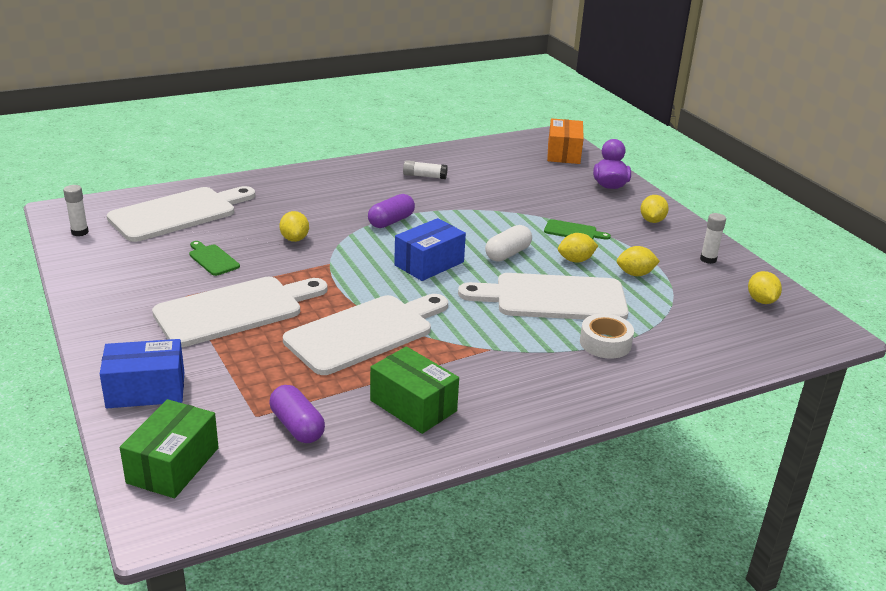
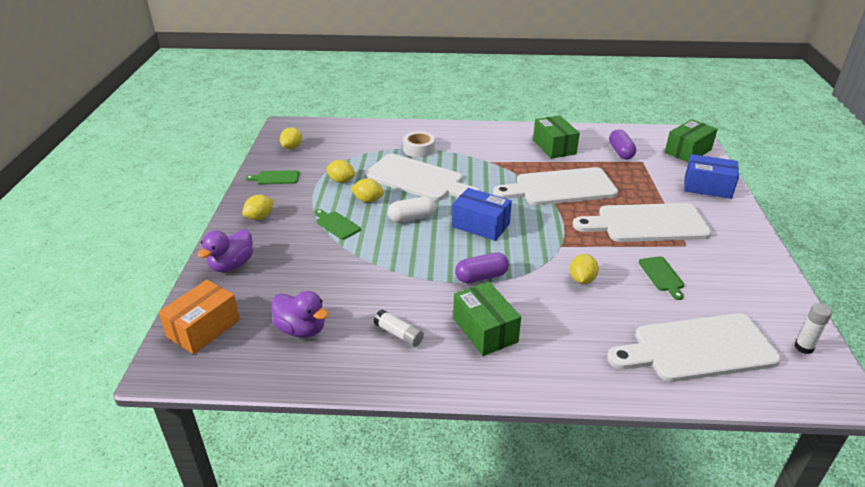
camera: 150 degrees left, 5 degrees up
blue box [394,218,466,281] -> blue box turned 45 degrees clockwise [452,188,512,241]
white glue stick [700,213,726,264] -> green cutting board [245,170,299,184]
none -> purple duck [271,291,329,338]
none -> green box [453,282,521,356]

